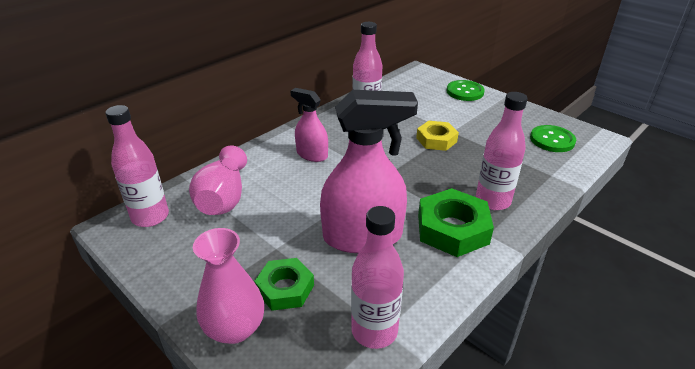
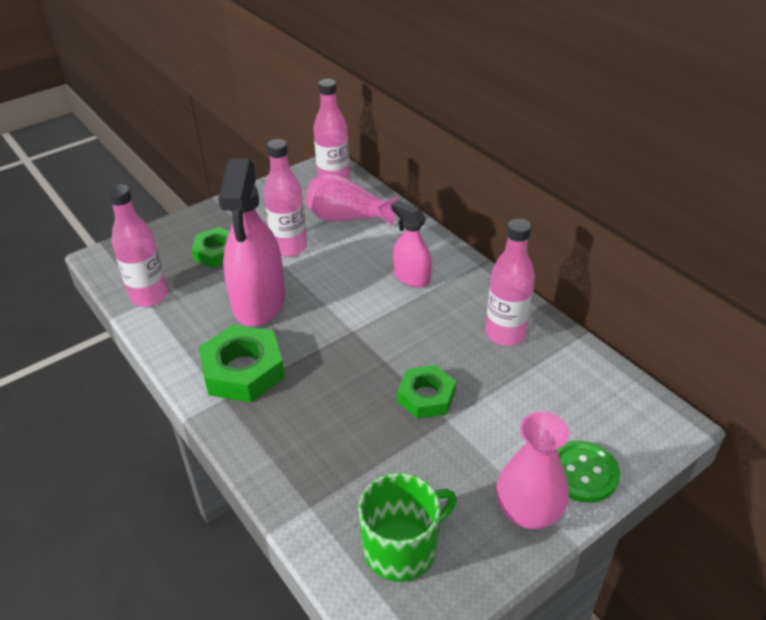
camera: 100 degrees right, 5 degrees up
pink vase [193,228,264,344] -> pink vase moved to [496,412,569,529]
pink spray bottle [291,88,328,162] -> pink spray bottle turned 90 degrees counterclockwise [392,200,432,288]
yellow nut [416,121,459,151] -> green nut [397,365,456,419]
pink bottle [476,92,527,210] -> pink bottle moved to [264,139,307,257]
green button [530,125,576,152] -> green mug [359,473,457,582]

